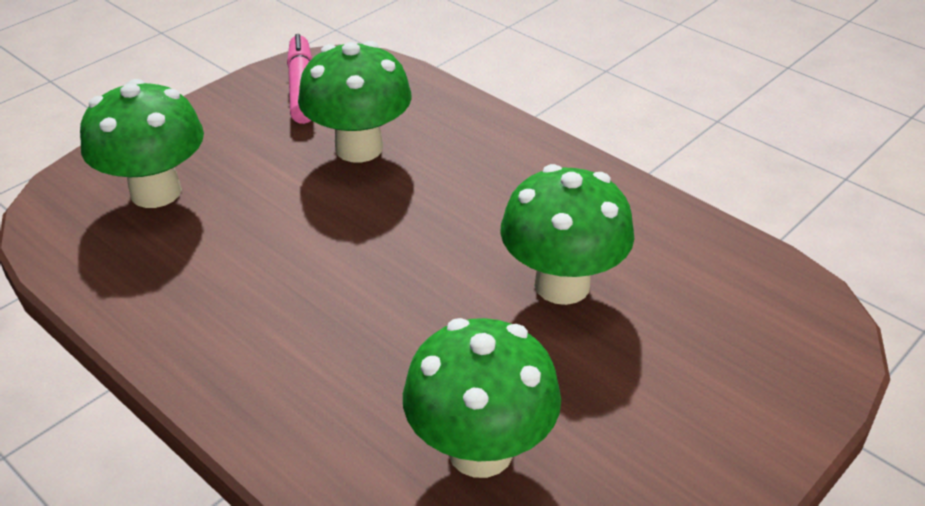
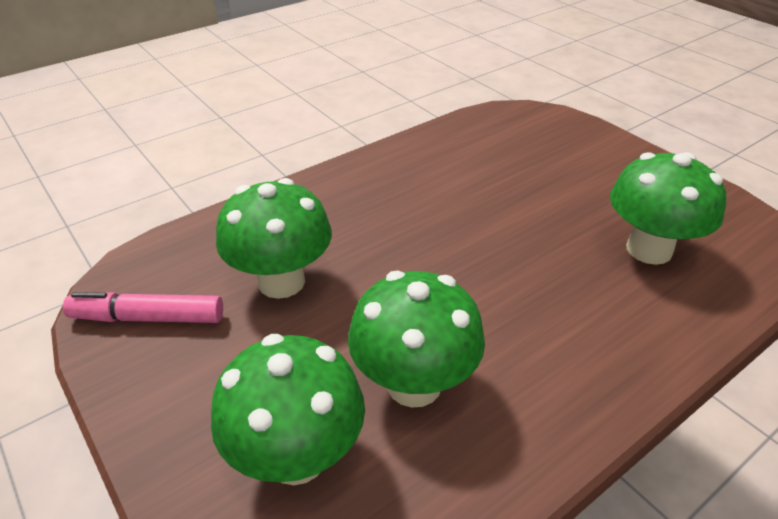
camera: 80 degrees left, 0 degrees up
green mushroom [500,164,634,305] -> green mushroom moved to [348,271,485,408]

